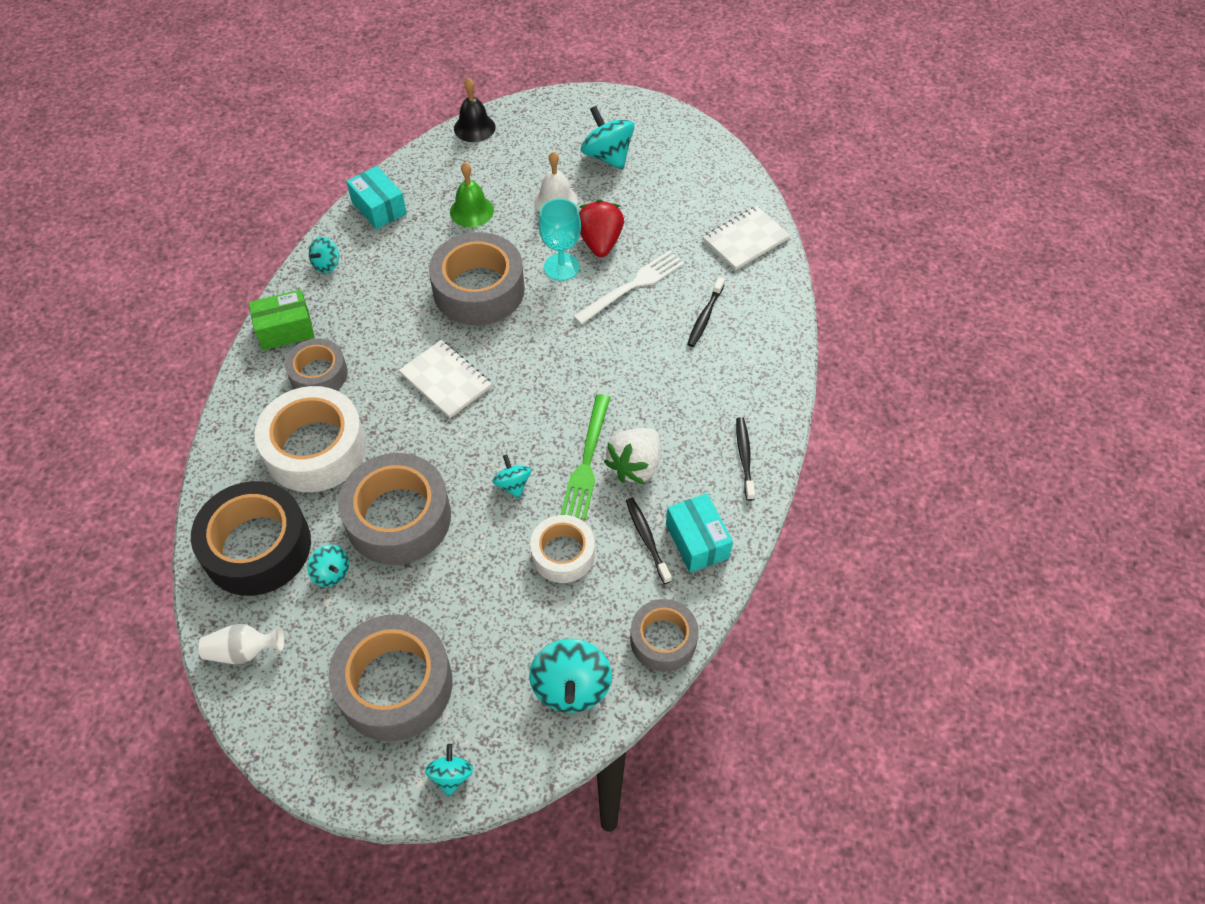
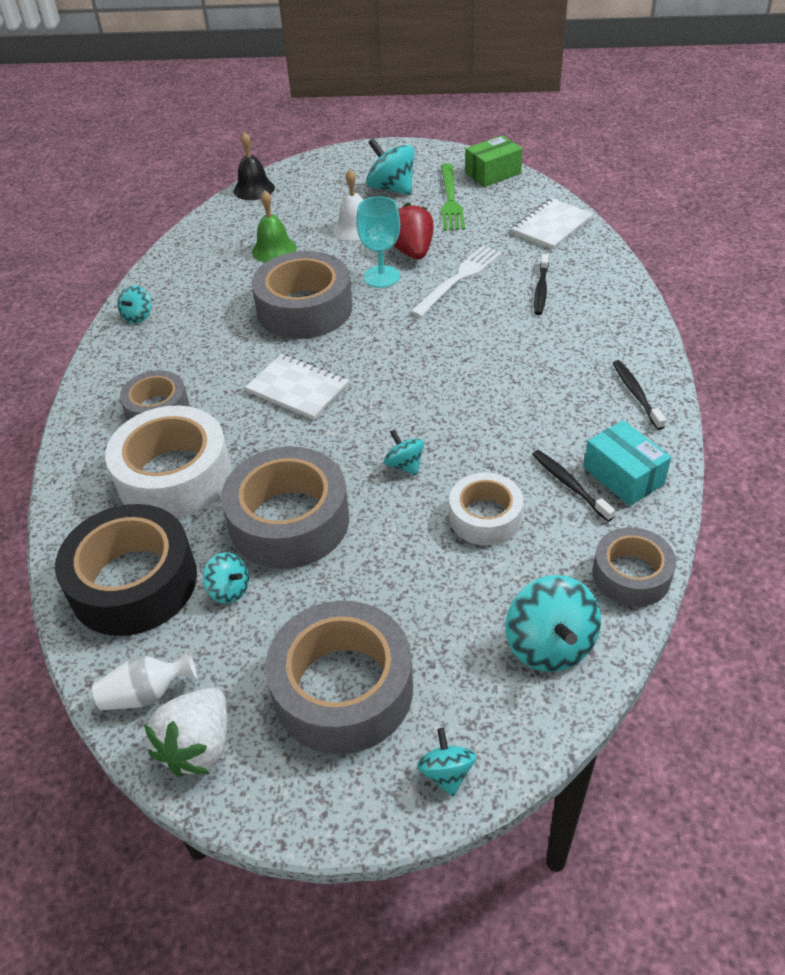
camera: 10 degrees left, 10 degrees down
green box [249,290,315,350] -> green box moved to [465,135,523,187]
turquoise box [346,166,407,229] -> none
green fork [560,394,610,520] -> green fork moved to [441,163,465,231]
white strawberry [604,428,660,484] -> white strawberry moved to [144,688,227,777]

